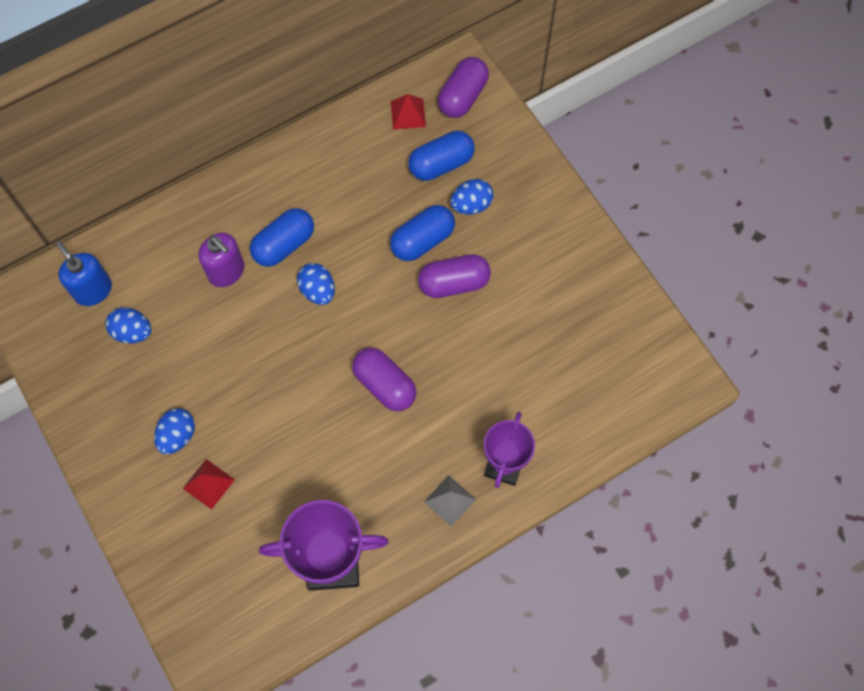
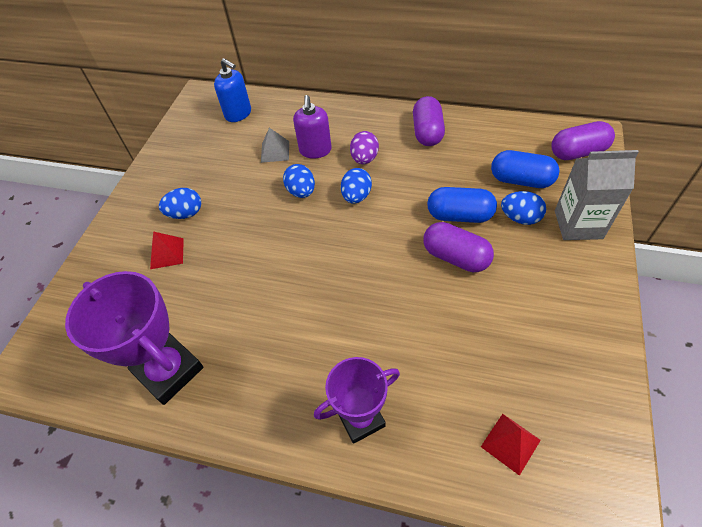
camera: 50 degrees right, 15 degrees down
blue soap dispenser [56,241,112,306] -> blue soap dispenser turned 120 degrees clockwise [214,58,251,122]
blue egg [105,307,151,344] -> blue egg moved to [283,164,315,198]
blue capsule [250,208,314,267] -> purple egg [350,131,379,164]
purple capsule [352,348,416,411] -> purple capsule moved to [413,96,445,146]
red pyramid [391,94,426,130] -> red pyramid moved to [481,414,541,476]
grey pyramid [424,475,476,527] -> grey pyramid moved to [261,128,289,163]
none -> grey carton [555,150,639,240]

